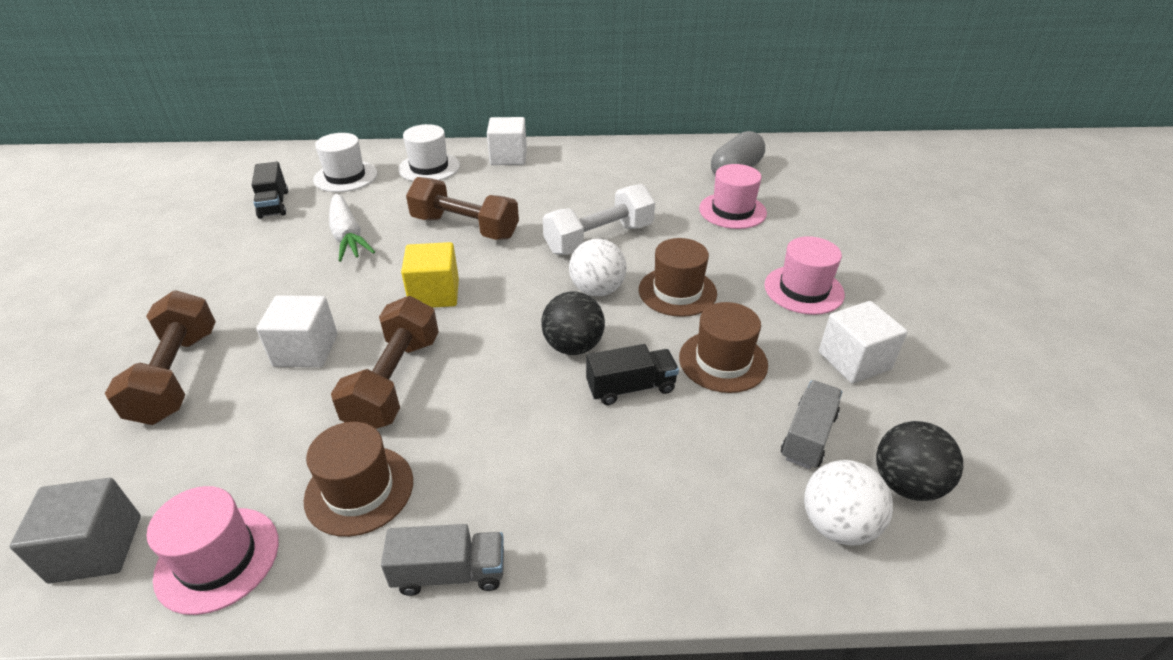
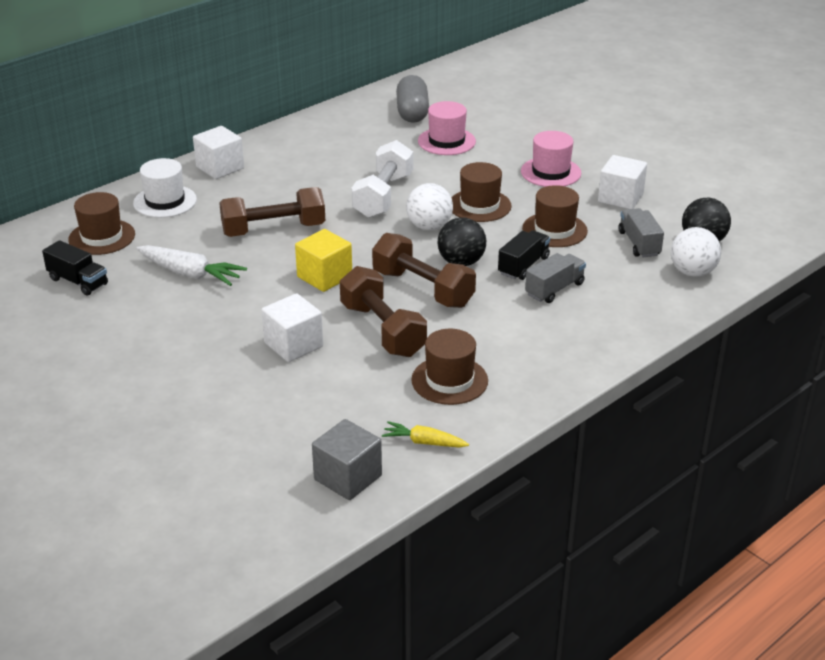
camera: 40 degrees left, 5 degrees down
brown dumbbell [105,291,216,425] -> brown dumbbell moved to [372,233,476,308]
pink hat [147,486,279,615] -> yellow carrot [382,421,469,447]
white hat [313,133,377,192] -> brown hat [68,192,135,255]
grey truck [381,524,504,596] -> grey truck moved to [525,253,586,303]

